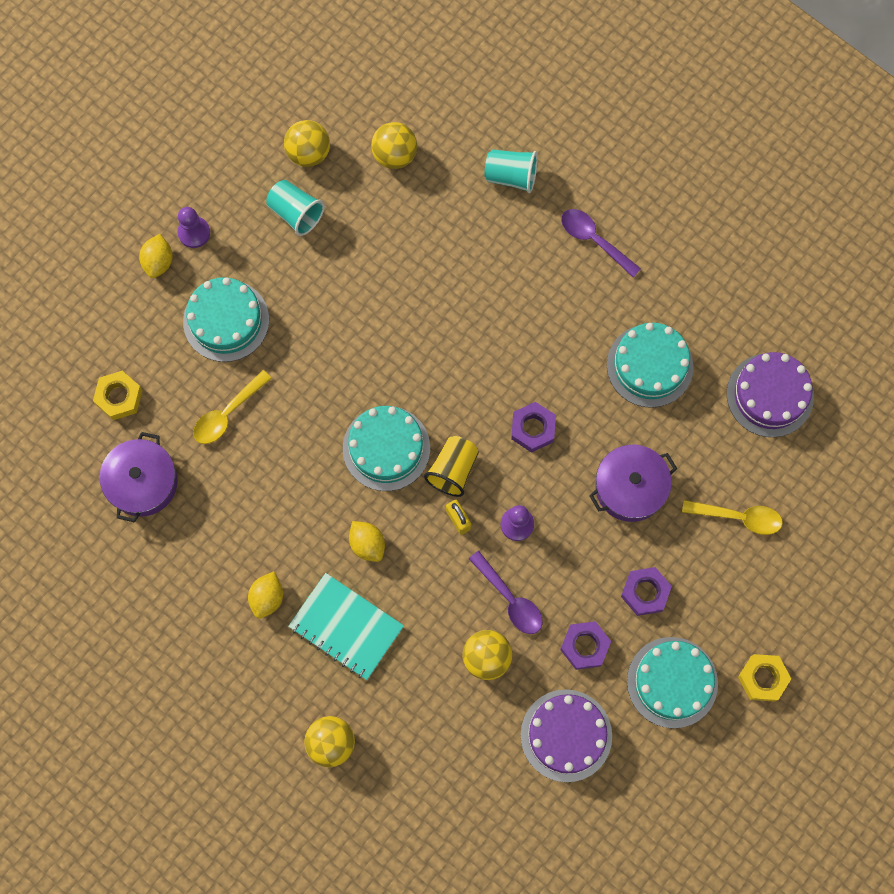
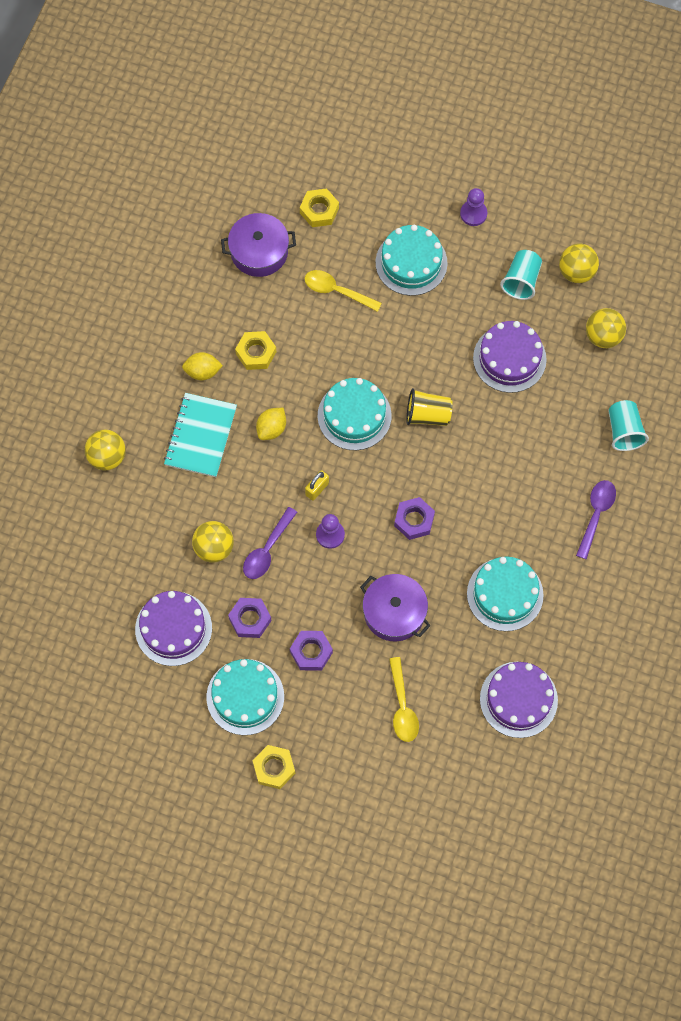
camera: 70 degrees right, 5 degrees down
yellow lemon [139,234,173,278] -> none
yellow cup [424,436,479,497] -> yellow cup moved to [406,388,453,426]
none -> yellow nut [235,331,276,370]
none -> purple cake [473,321,547,393]

